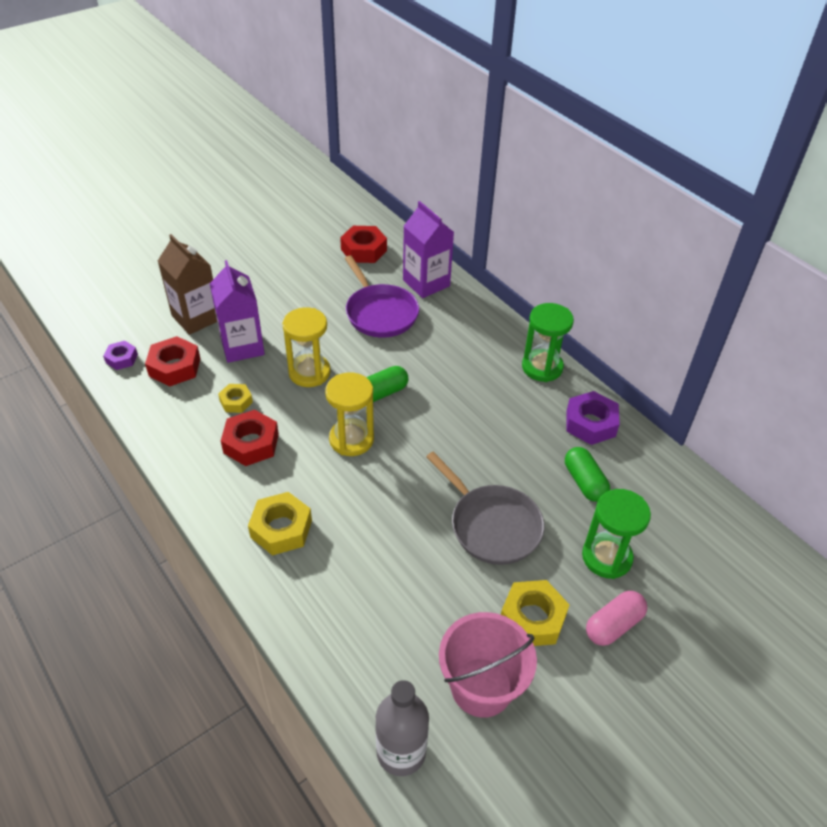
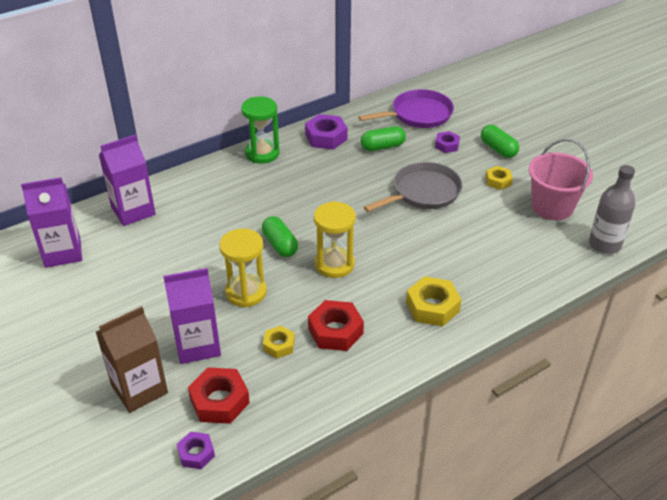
camera: 85 degrees left, 5 degrees down
red nut [340,226,387,263] -> purple carton [21,177,82,268]
purple pan [345,255,419,338] -> purple pan moved to [358,89,454,128]
yellow nut [501,580,570,646] -> yellow nut [485,166,513,190], size x0.60
green hourglass [582,489,651,579] -> purple nut [435,131,460,153]
pink capsule [586,591,647,646] -> green capsule [481,125,519,158]

